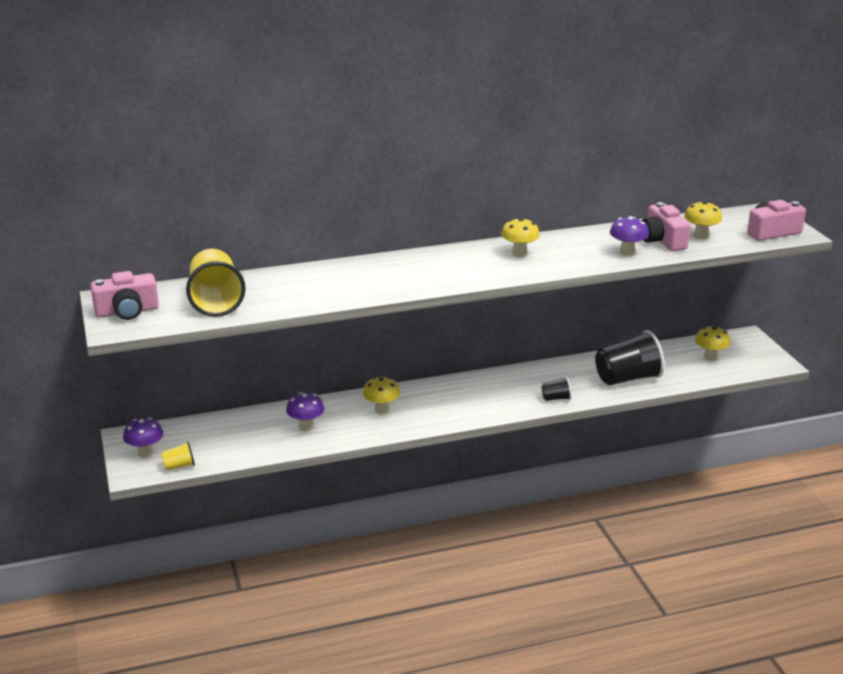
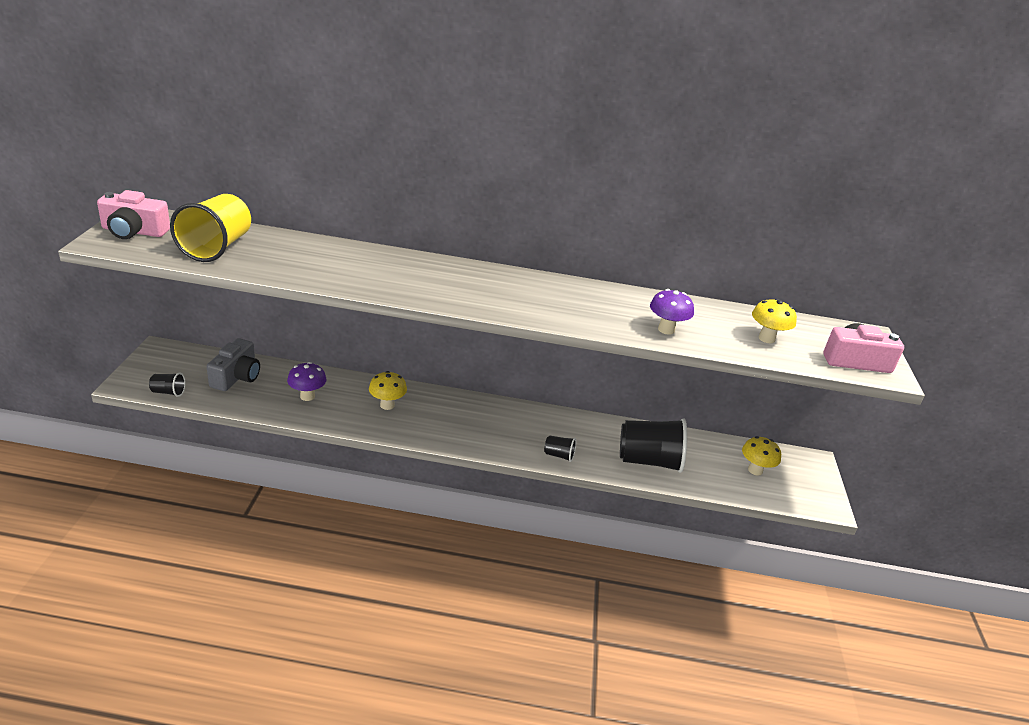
camera: 20 degrees right, 5 degrees up
purple mushroom [123,417,163,458] -> none
yellow cup [162,442,195,470] -> black cup [149,373,185,397]
yellow mushroom [501,218,540,257] -> none
pink camera [642,202,690,251] -> none
none -> grey camera [207,338,260,391]

